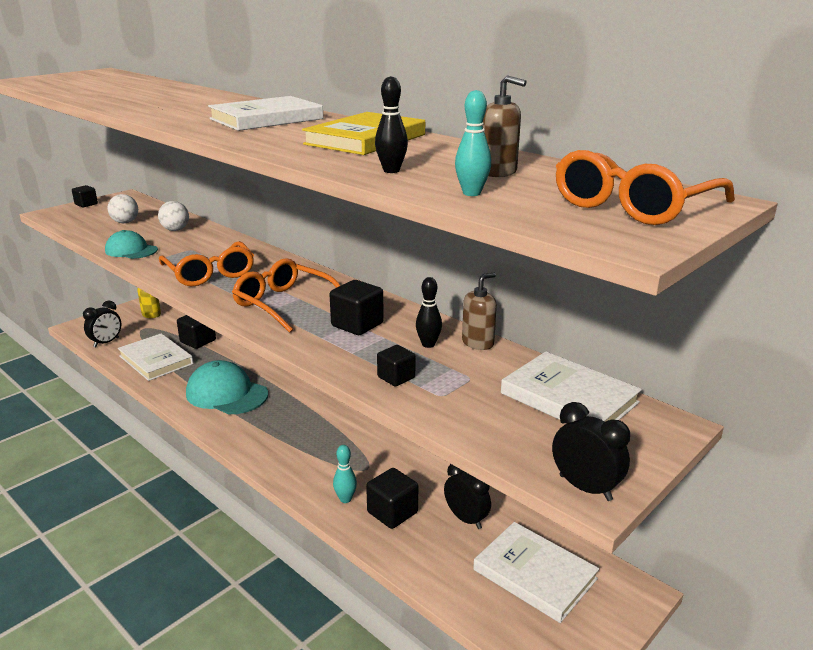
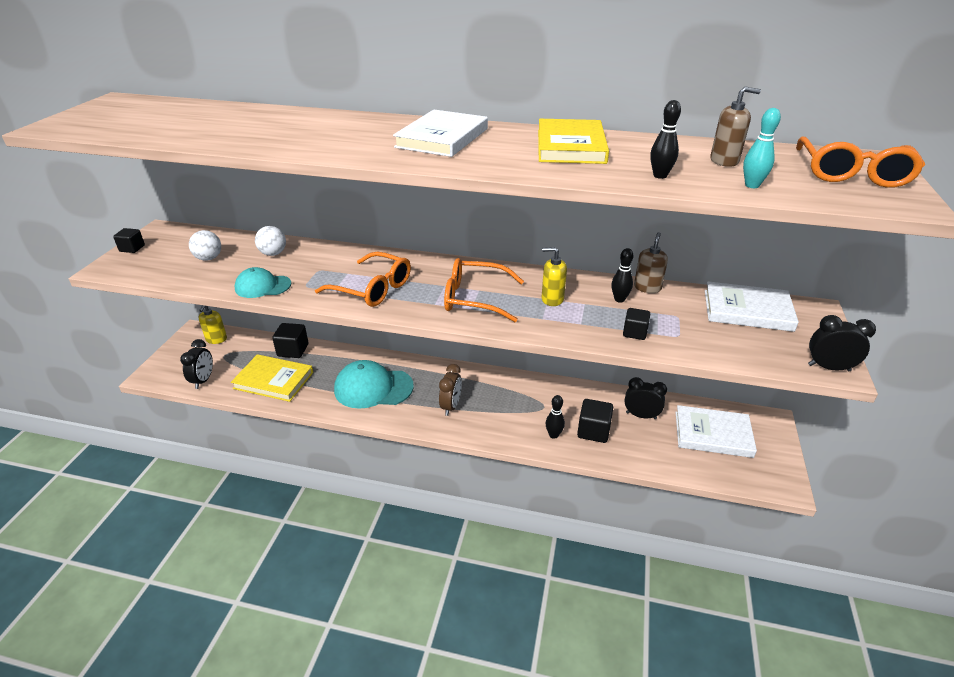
camera: 30 degrees left, 10 degrees up
white book [118,333,193,381] -> yellow book [231,354,313,402]
black cube [329,280,384,335] -> yellow soap dispenser [542,247,567,306]
turquoise bowling pin [333,445,357,503] -> black bowling pin [546,395,565,439]
none -> brown clock [439,364,462,416]

